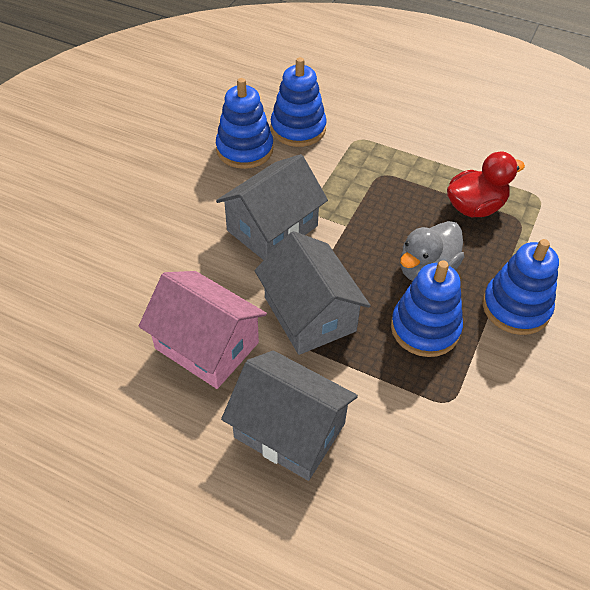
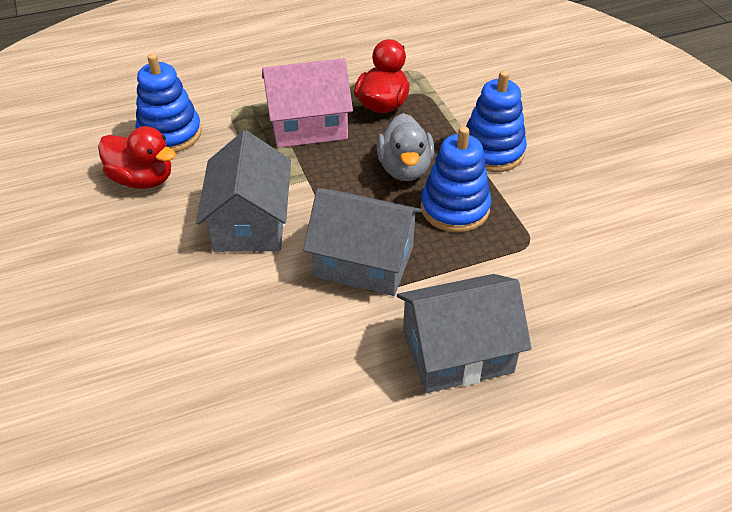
camera: 45 degrees left, 5 degrees down
pink house [139,271,267,389] -> pink house moved to [262,58,353,148]
blue stacking toy [216,78,273,169] -> red duck [98,126,176,189]

